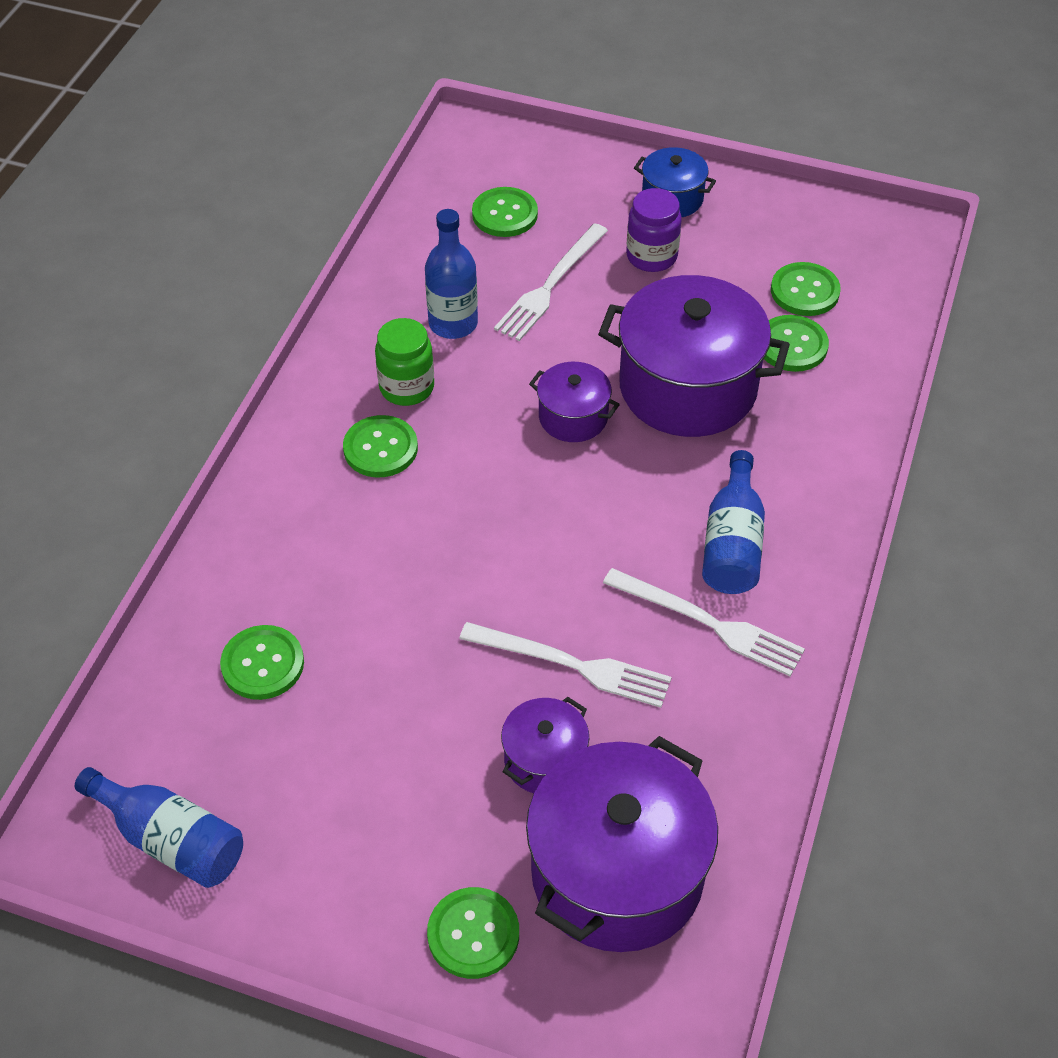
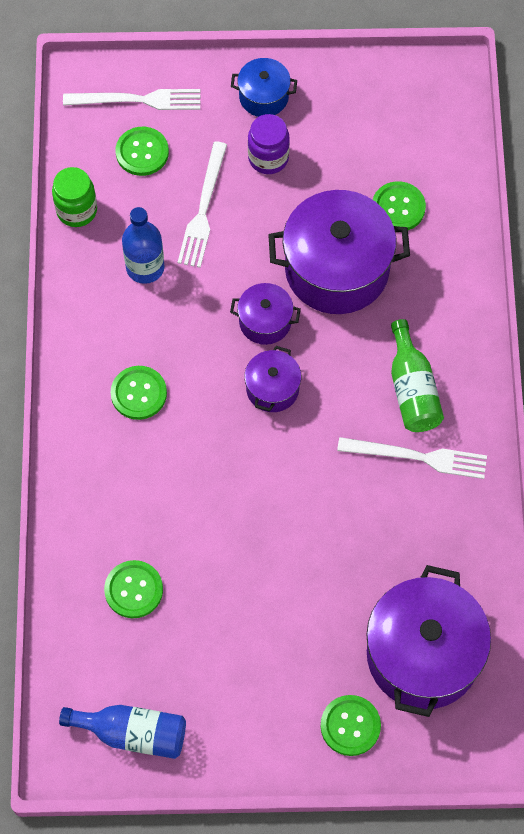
camera: 20 degrees left, 15 degrees up
green jar [375,318,434,406] -> green jar moved to [52,167,97,227]
white fork [459,622,672,708] -> white fork moved to [63,89,200,110]
purple pot [501,697,589,793] -> purple pot moved to [244,346,301,412]
blue bottle [702,450,765,594] -> green bottle [391,319,444,432]
green button [771,262,841,316] -> none

